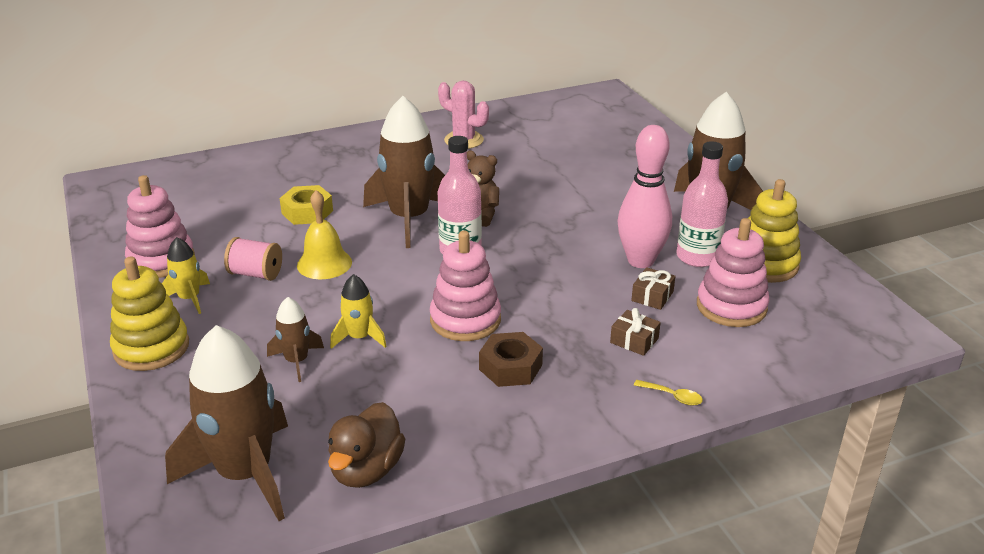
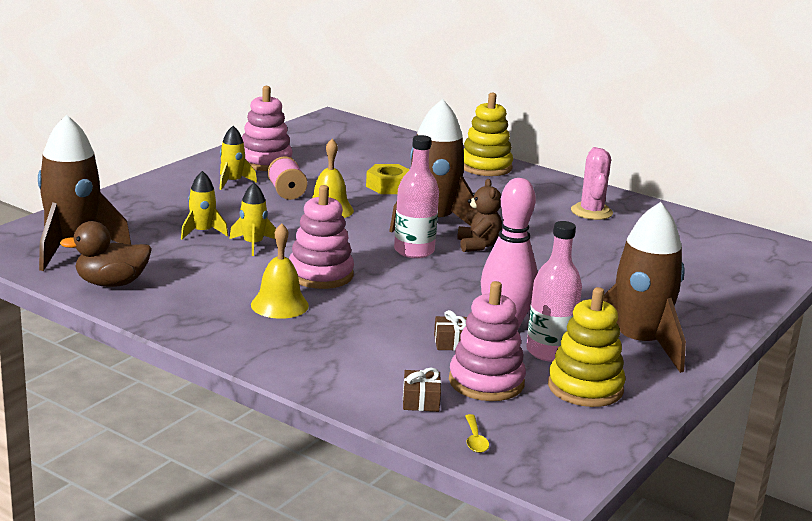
camera: 55 degrees right, 10 degrees down
yellow stacking toy [110,257,189,371] -> yellow stacking toy moved to [463,93,513,176]
brown rocket [267,297,324,382] -> yellow rocket [181,171,228,239]
brown nut [479,332,543,387] -> yellow bell [251,223,309,319]
brown gift [610,308,661,356] -> brown gift moved to [403,368,441,412]
yellow spoon [634,380,703,406] -> yellow spoon moved to [465,414,489,453]

